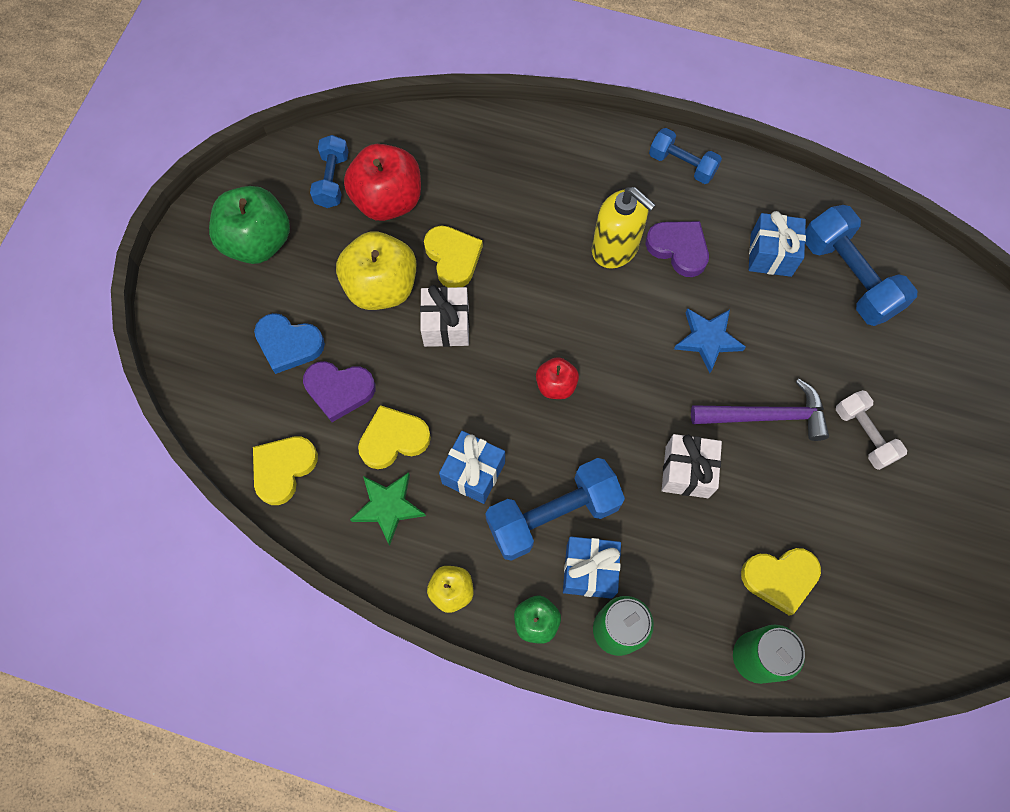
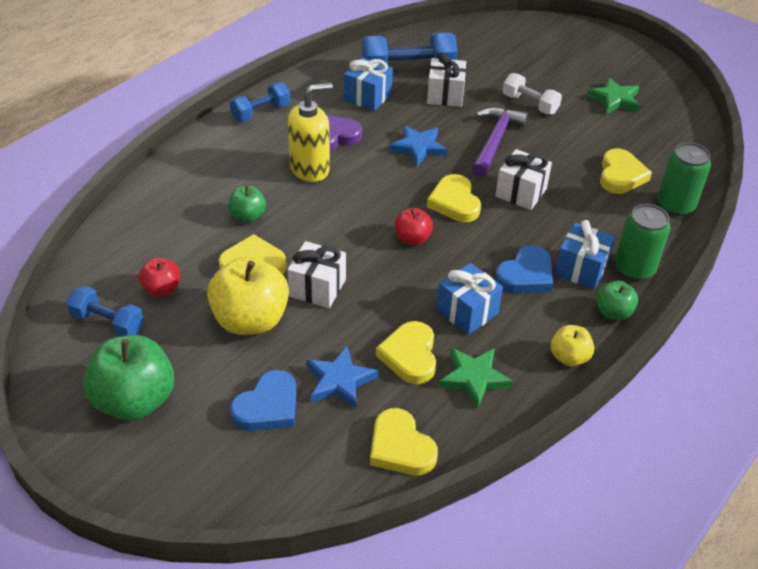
camera: 70 degrees left, 25 degrees down
purple heart [303,361,376,422] -> blue star [306,346,378,409]
red apple [344,144,421,221] -> red apple [139,258,180,297], size x0.52
blue dumbbell [485,458,625,561] -> blue heart [495,245,553,293]
white dumbbell [836,390,907,470] -> white dumbbell turned 45 degrees clockwise [503,73,562,115]
none -> green apple [228,186,266,222]
none -> white gift [427,52,466,107]
none -> yellow heart [427,174,481,222]
none -> green star [587,77,640,114]

